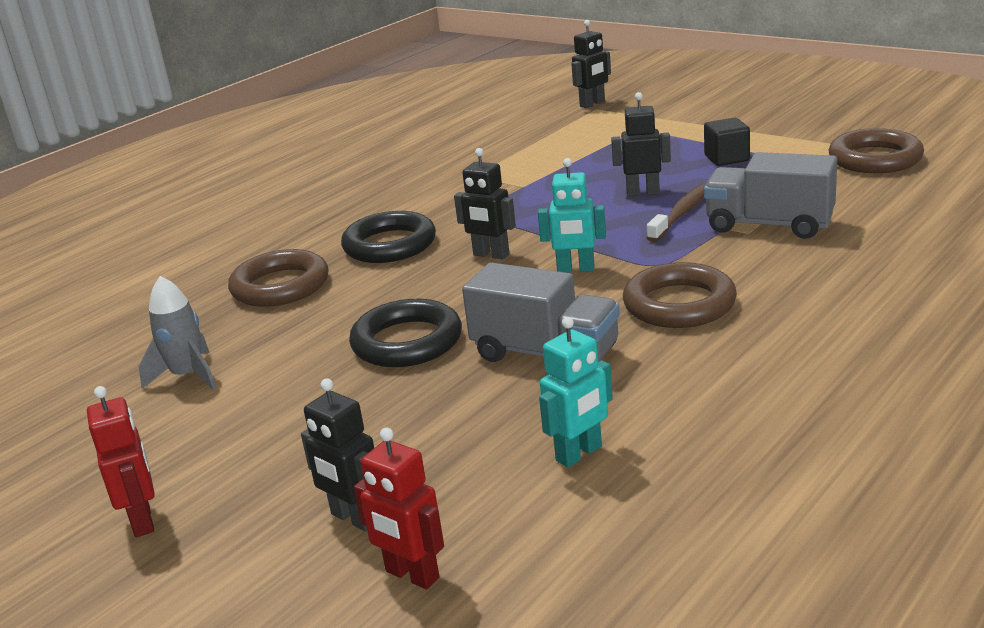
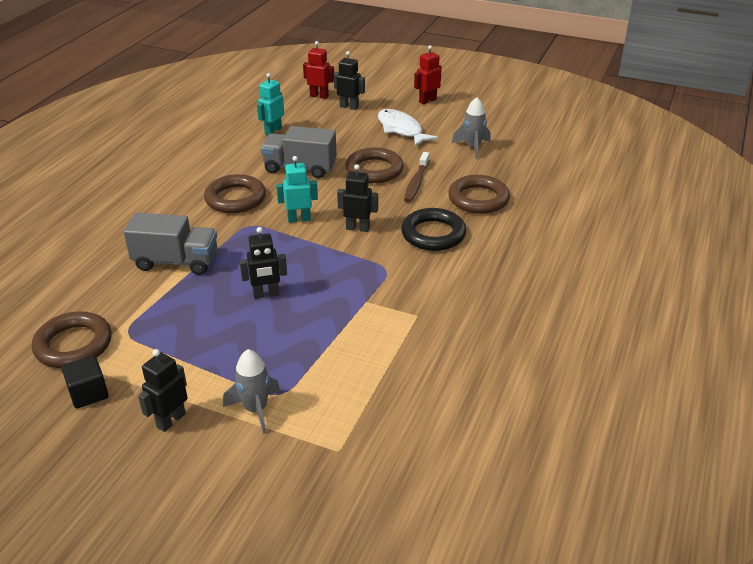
camera: 160 degrees right, 10 degrees up
red robot [87,386,155,537] -> red robot turned 90 degrees clockwise [414,45,442,104]
black ring [349,299,462,367] -> brown ring [345,147,404,183]
black robot [571,20,611,108] -> black robot moved to [138,349,188,432]
brown toothbrush [647,183,707,242] -> brown toothbrush moved to [404,152,430,203]
black cube [704,118,750,166] -> black cube moved to [62,356,109,408]
none -> grey rocket [223,349,280,434]
none -> white fish [378,109,439,147]

